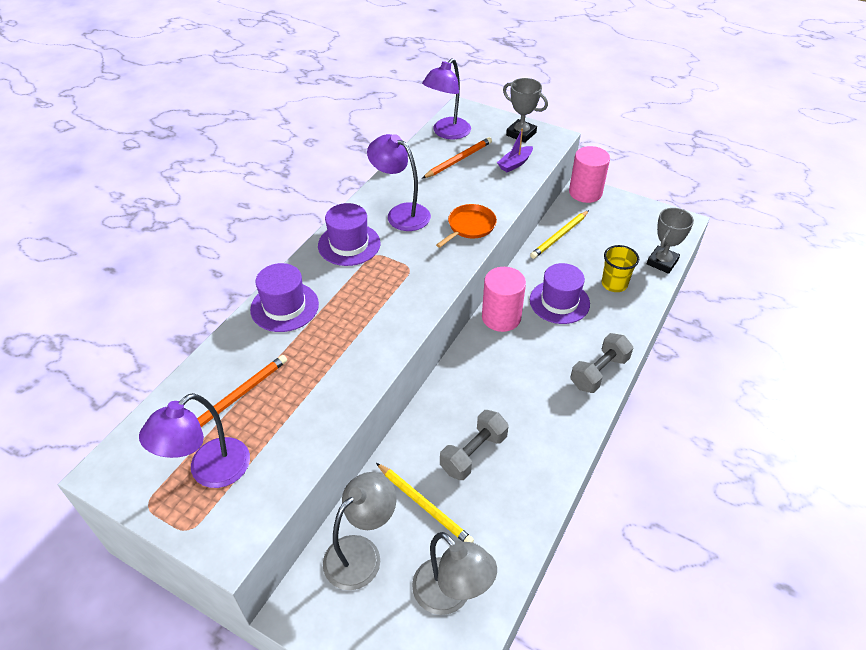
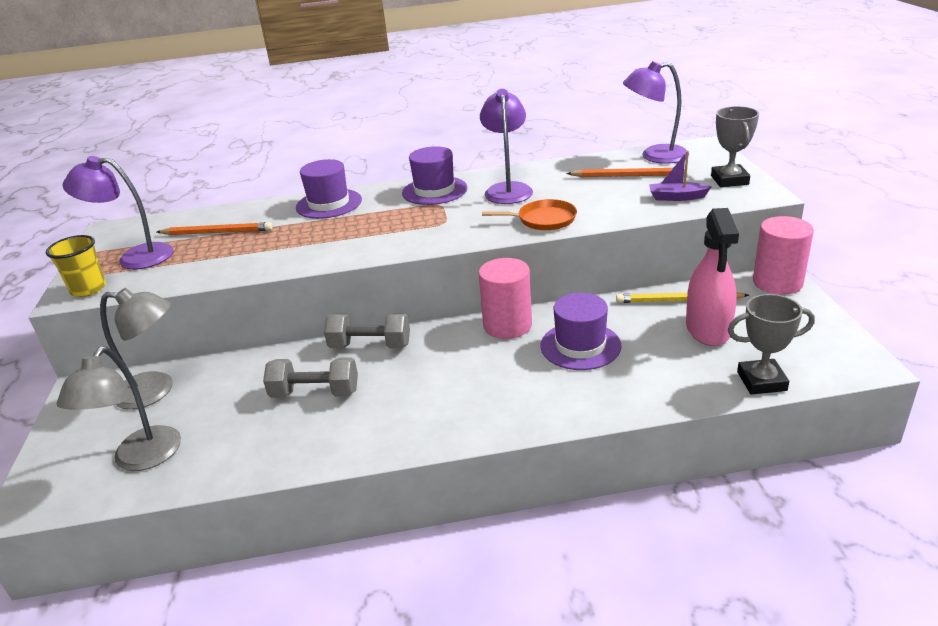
camera: 55 degrees right, 15 degrees down
yellow pencil [376,463,474,543] -> none
grey dumbbell [571,333,633,393] -> grey dumbbell moved to [324,313,410,348]
yellow cup [602,245,639,292] -> yellow cup moved to [46,235,106,297]
none -> pink spray bottle [686,208,739,346]

